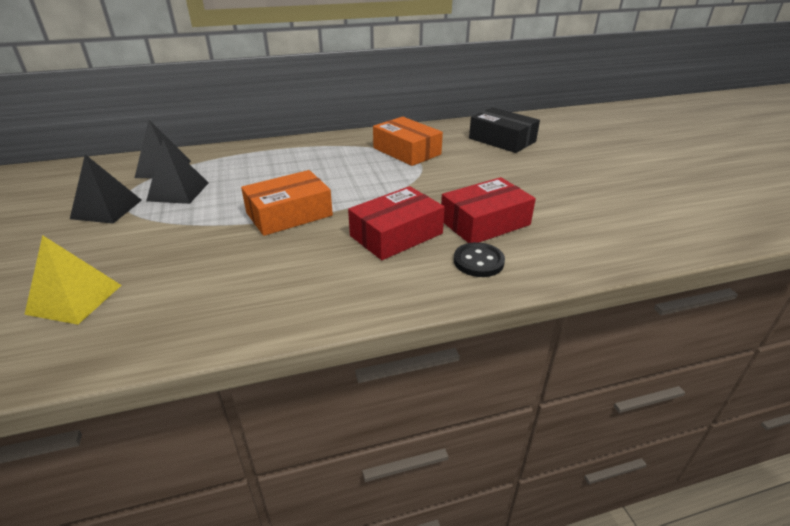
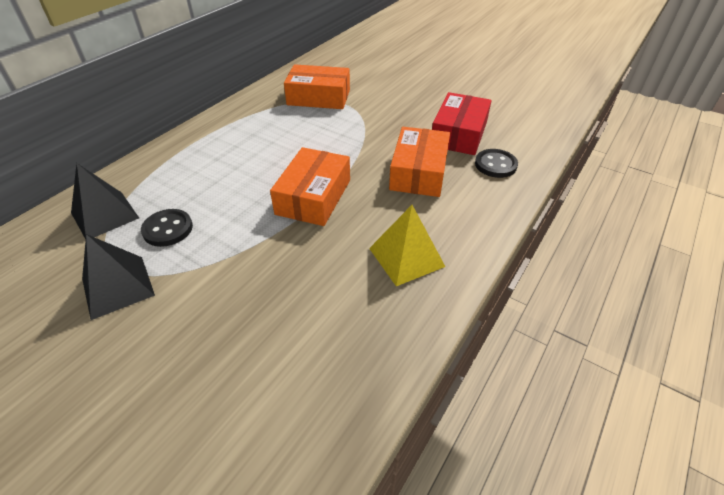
camera: 40 degrees left, 10 degrees up
yellow pyramid [24,235,121,325] -> yellow pyramid moved to [369,205,445,286]
black pyramid [146,139,208,204] -> black button [141,209,193,247]
red box [348,186,445,260] -> orange box [389,127,450,197]
black box [469,107,540,153] -> none

